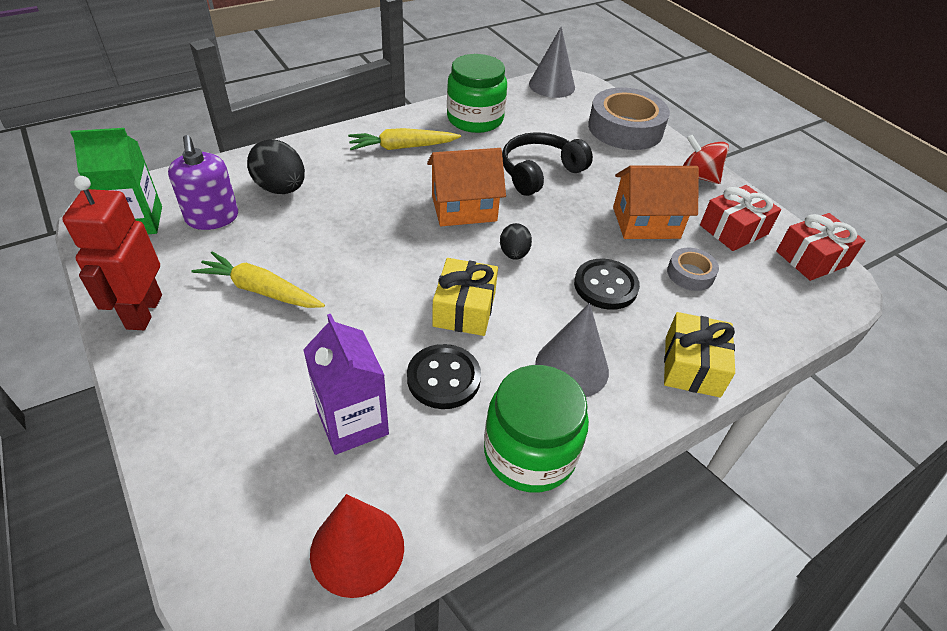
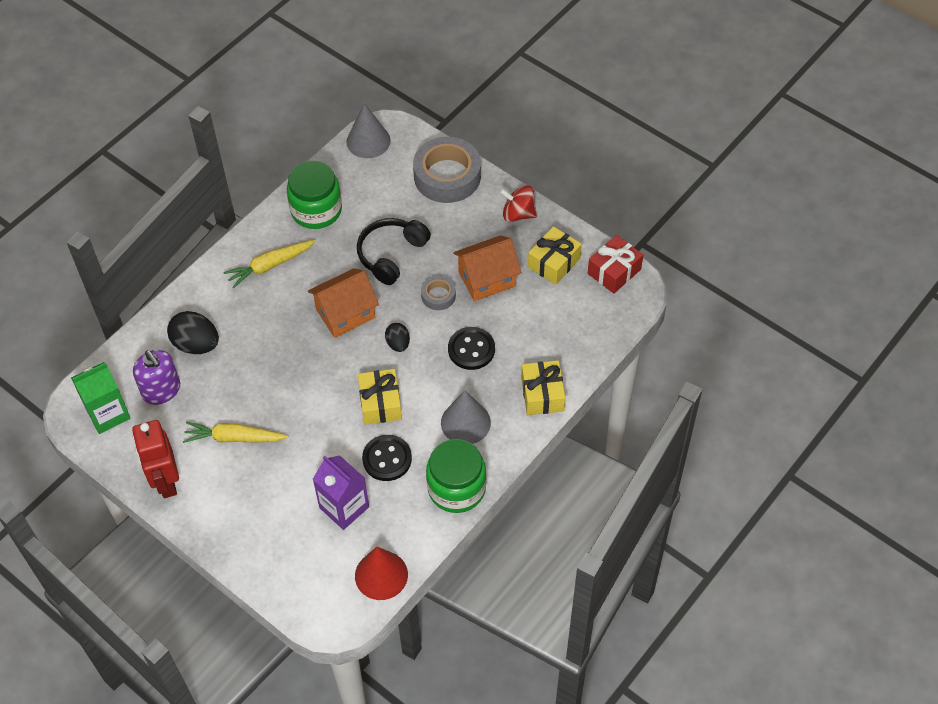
camera: 15 degrees left, 10 degrees up
grey tape [667,248,719,291] -> grey tape moved to [421,276,456,310]
red gift [700,185,781,251] -> yellow gift [528,226,582,285]

